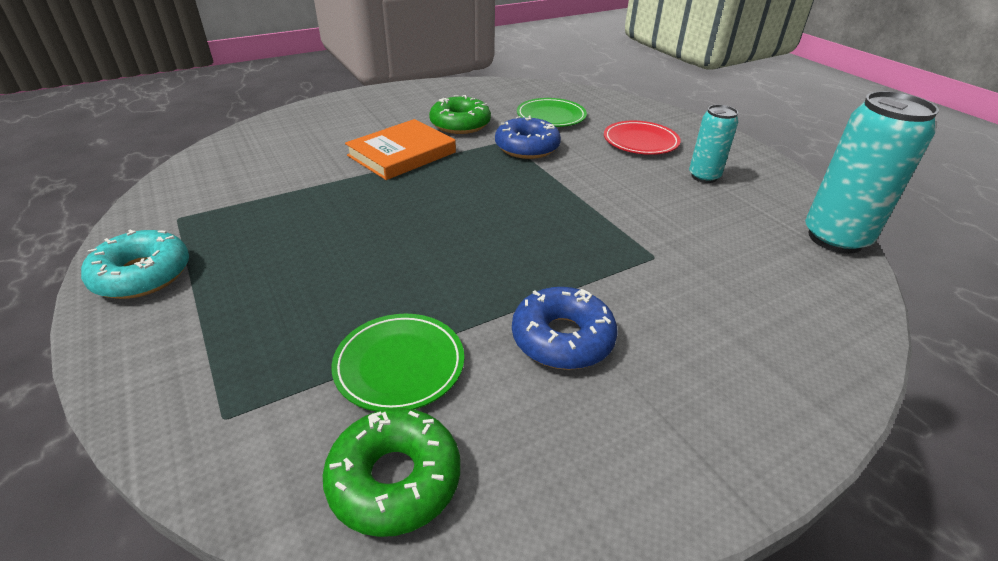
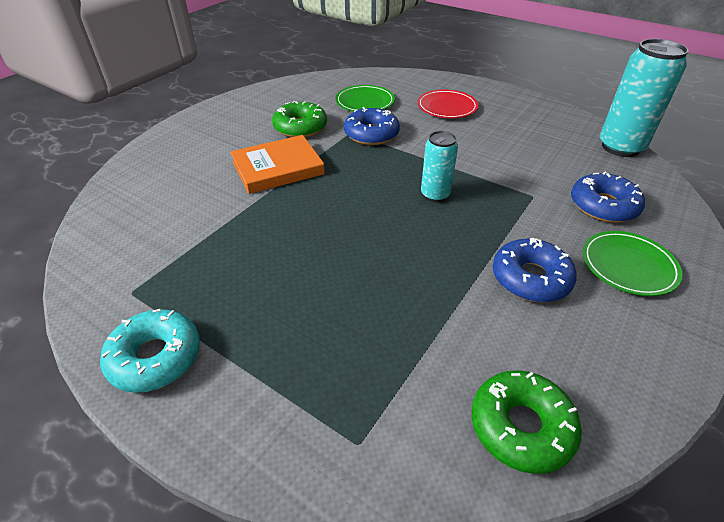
camera: 25 degrees left, 5 degrees up
green plate [331,314,464,411] -> green plate moved to [583,231,683,296]
orange book [345,119,456,180] -> orange book turned 45 degrees clockwise [230,135,325,194]
turquoise can [689,105,738,183] -> turquoise can moved to [421,131,458,202]
none -> blue donut [571,172,645,223]

